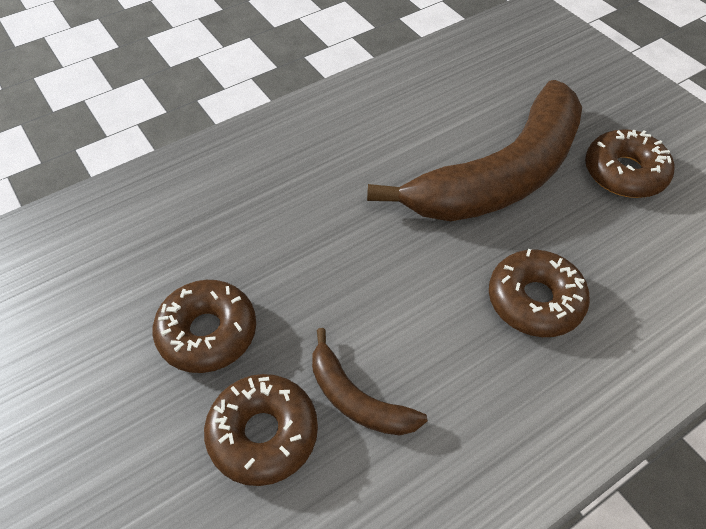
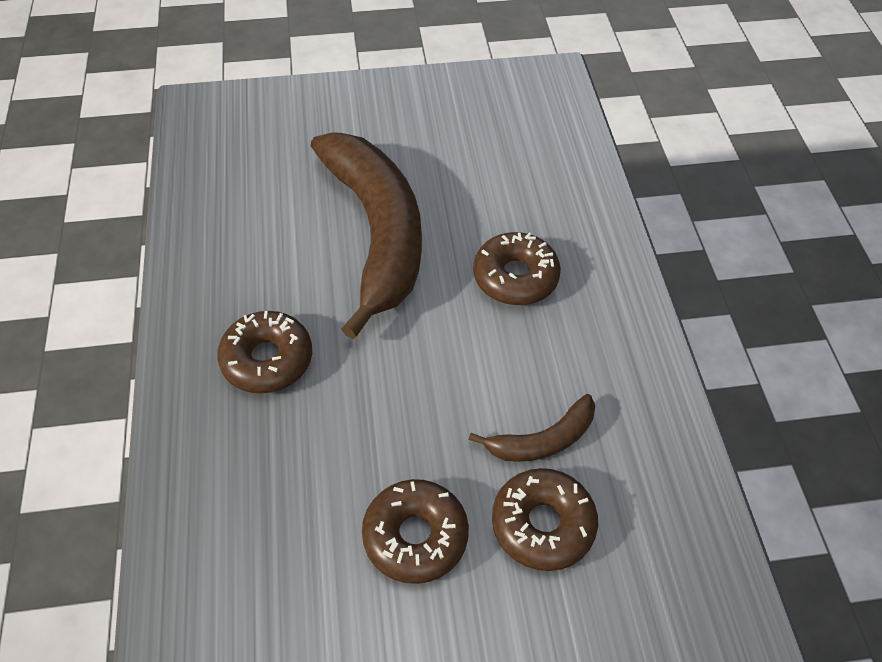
camera: 65 degrees left, 0 degrees up
brown donut [585,129,674,198] -> brown donut moved to [217,311,312,394]

